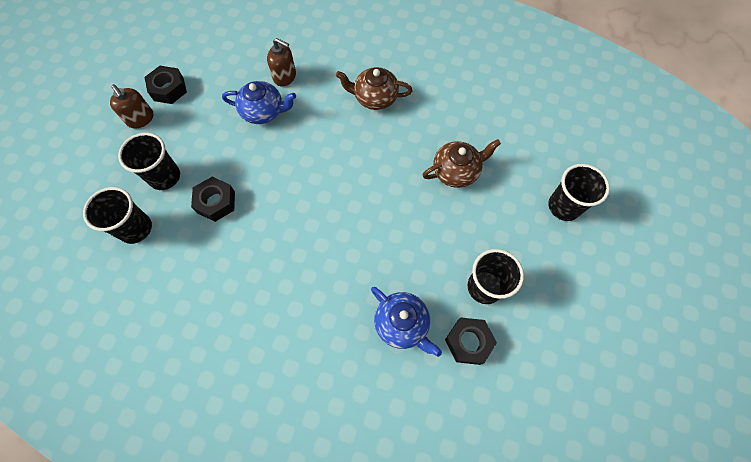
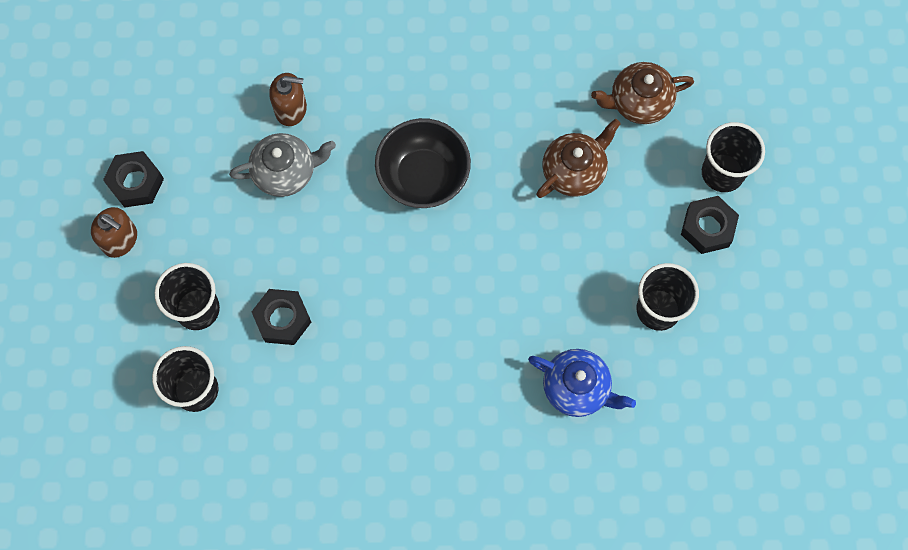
camera: 20 degrees left, 5 degrees up
blue teapot [222,81,296,124] -> grey teapot [229,133,336,197]
brown teapot [336,67,413,110] -> brown teapot moved to [591,62,694,124]
black nut [445,318,497,365] -> black nut moved to [681,196,739,254]
none -> black bowl [375,118,471,208]

